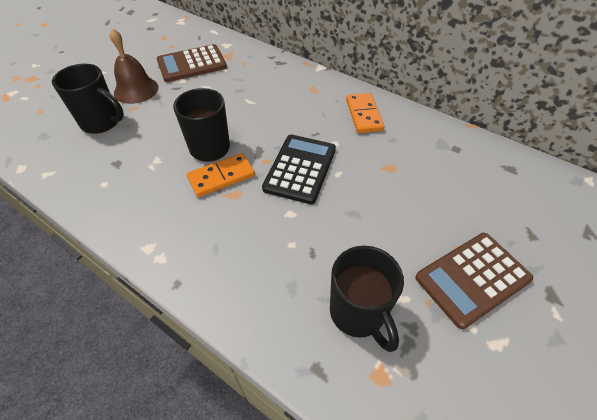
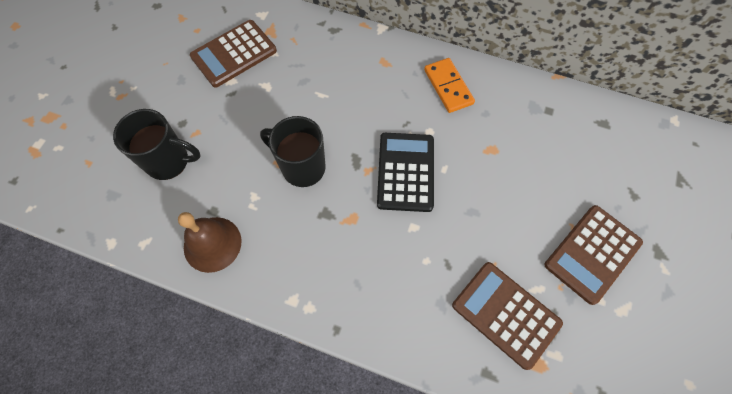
camera: 15 degrees left, 15 degrees up
brown bell [110,28,159,104] -> brown bell moved to [178,212,242,273]
orange domino [187,153,255,197] -> none
black mug [330,246,404,352] -> brown calculator [452,262,563,370]

